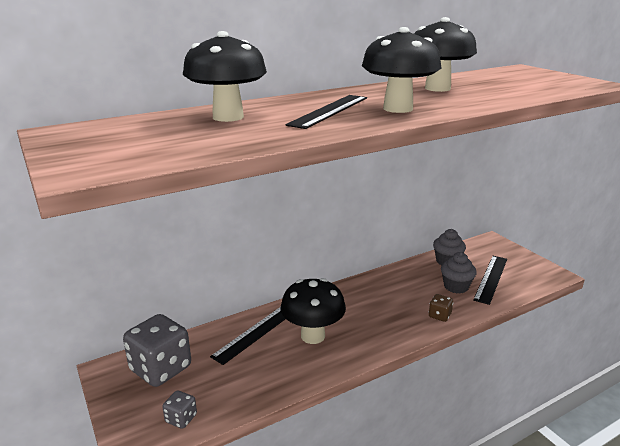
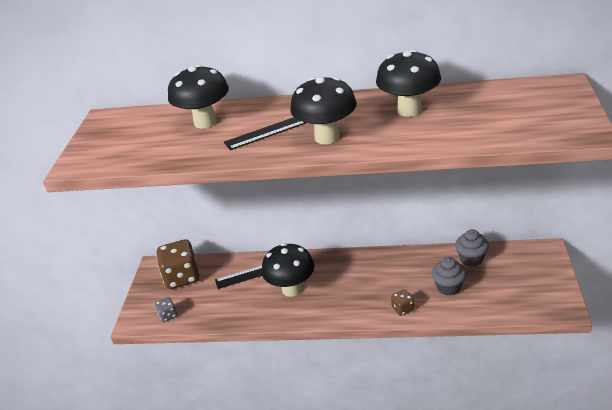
camera: 40 degrees right, 10 degrees up
grey dice [123,314,191,387] -> brown dice [156,239,199,289]
black ruler [473,256,507,305] -> none

